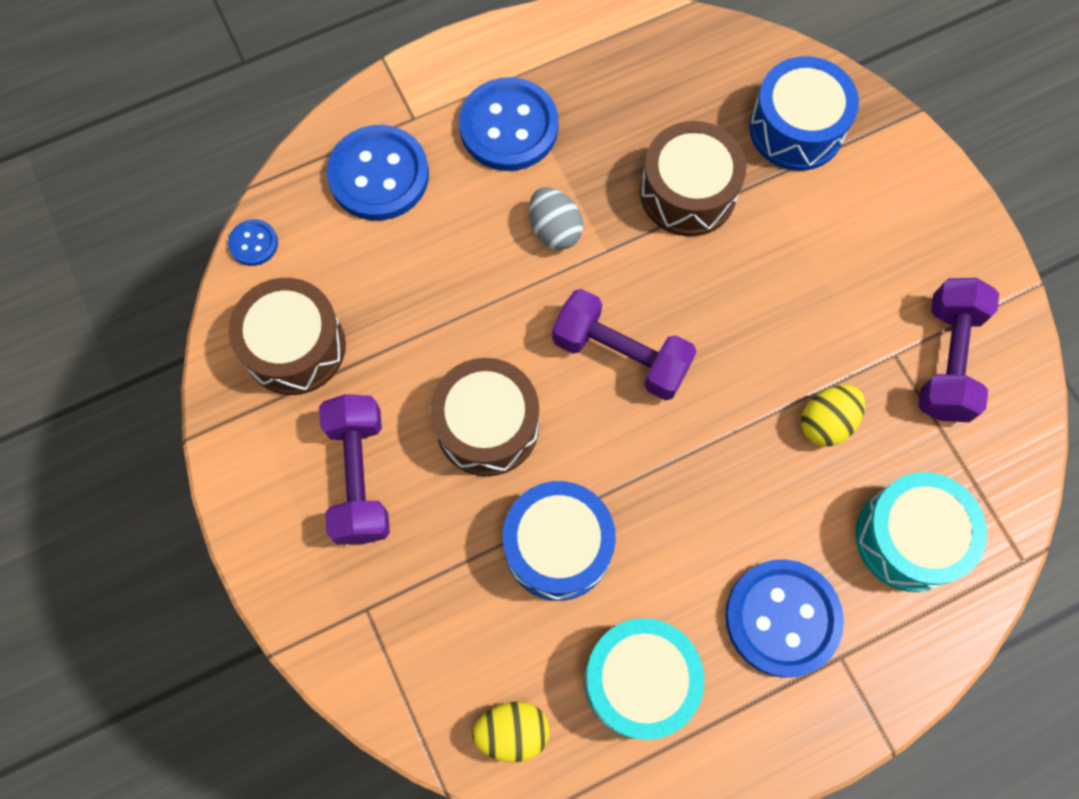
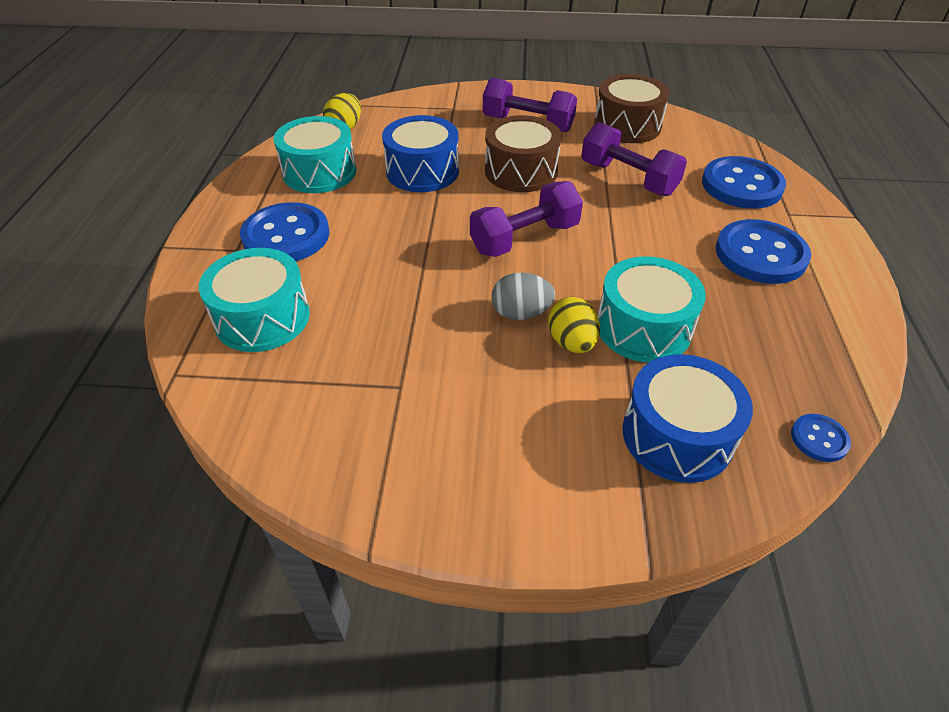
camera: 120 degrees right, 25 degrees down
blue button [228,219,278,266] -> blue button moved to [791,414,851,462]
grey egg [529,187,583,250] -> grey egg moved to [492,272,555,320]
brown drum [640,121,746,237] -> turquoise drum [598,256,706,363]
yellow egg [801,385,865,446] -> yellow egg moved to [548,297,600,353]
purple dumbbell [918,278,999,422] -> purple dumbbell moved to [581,122,687,196]

